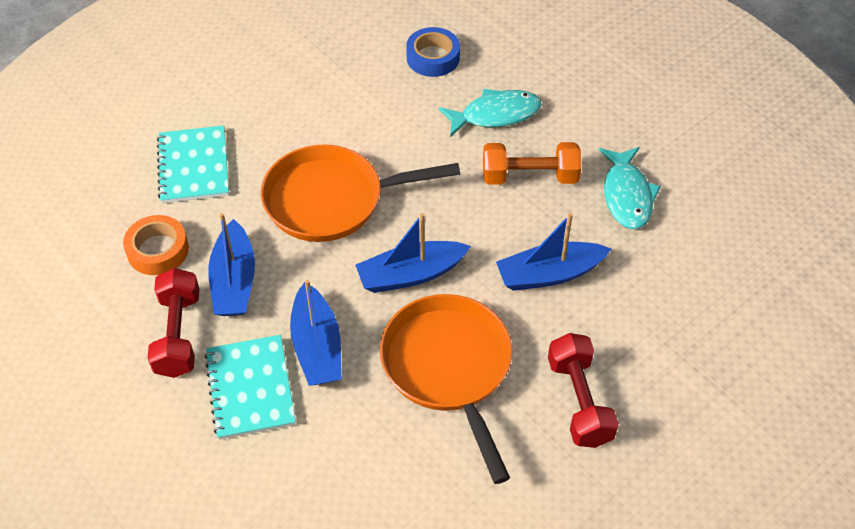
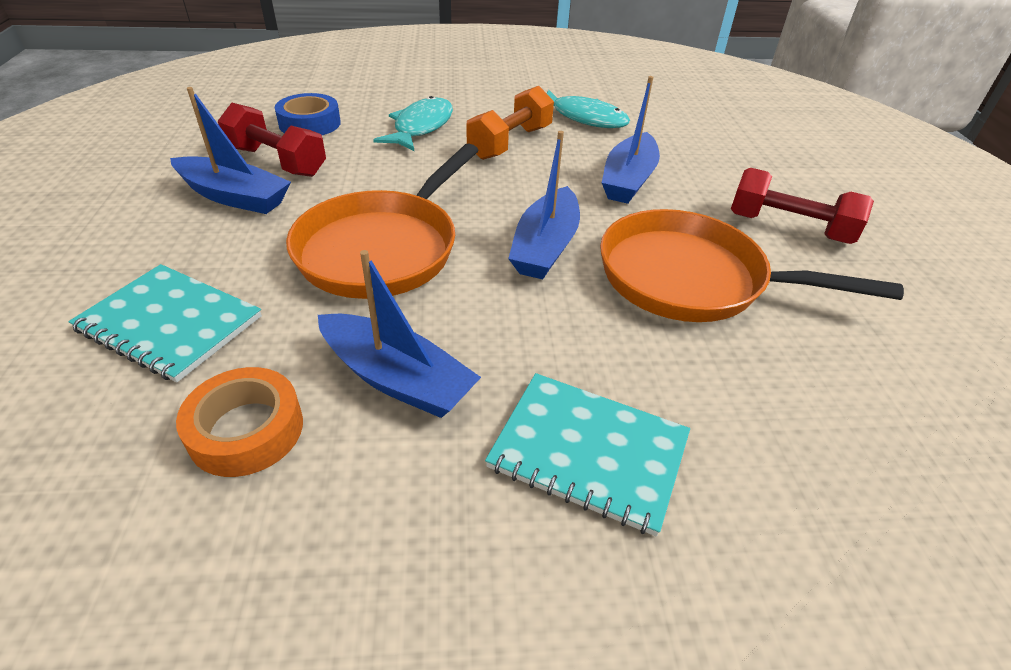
camera: 55 degrees left, 10 degrees down
red dumbbell [148,268,199,378] -> red dumbbell moved to [218,103,326,177]
blue boat [290,280,342,386] -> blue boat moved to [170,87,291,214]

